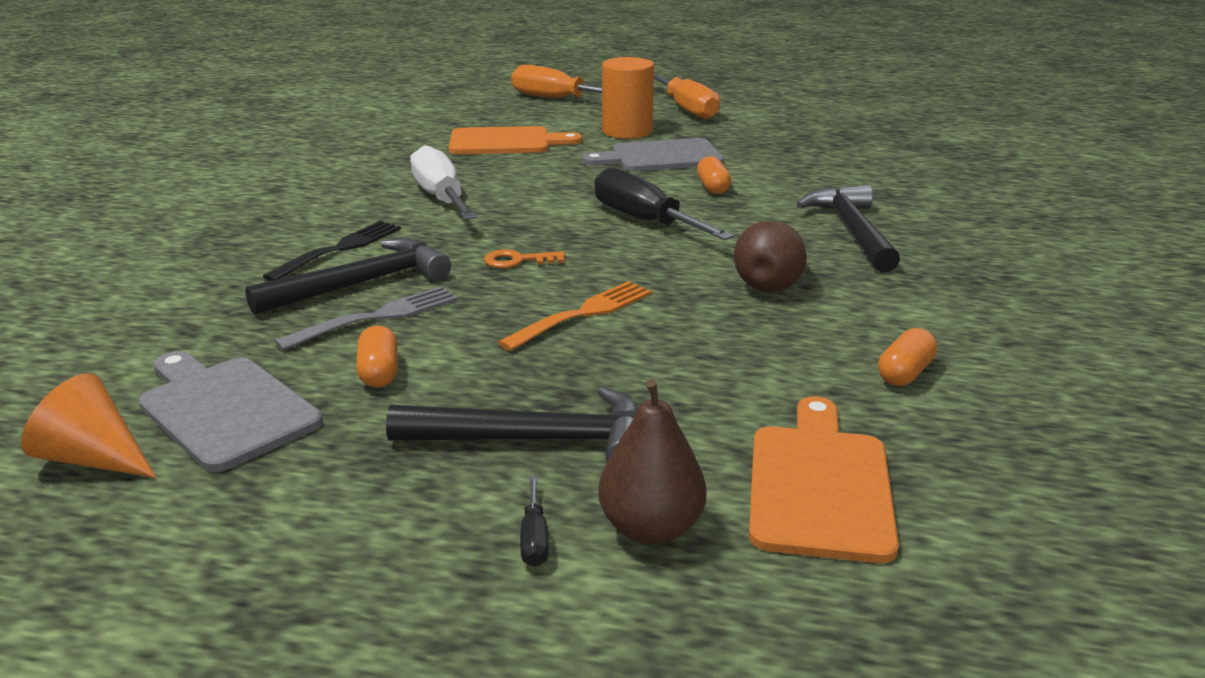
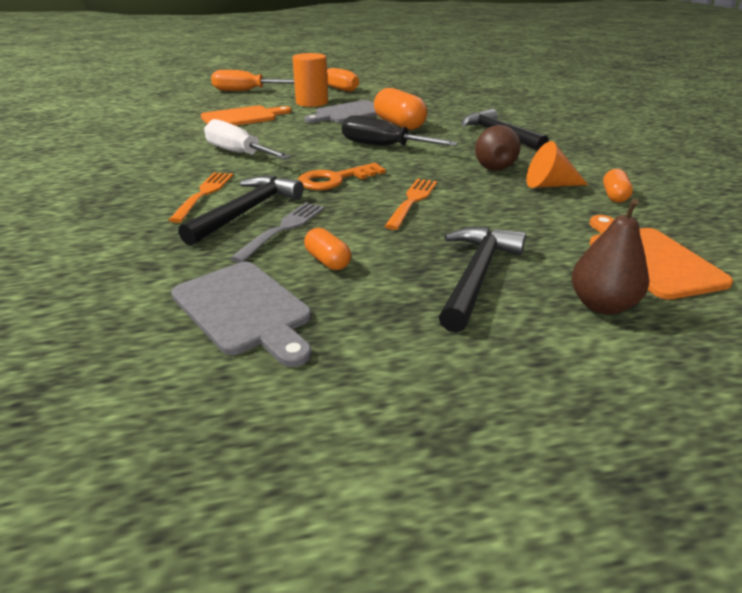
camera: 25 degrees left, 5 degrees up
orange cone [21,373,156,478] -> orange cone moved to [526,141,588,188]
grey cutting board [138,351,323,472] -> grey cutting board turned 150 degrees counterclockwise [171,262,312,367]
black fork [263,221,401,281] -> orange fork [169,172,233,223]
black hammer [386,387,638,462] -> black hammer turned 45 degrees counterclockwise [439,227,526,333]
orange key [484,249,565,268] -> orange key [298,163,386,190], size x1.67
black screwdriver [520,476,549,567] -> none
orange capsule [697,156,731,194] -> orange capsule [374,88,427,130], size x1.89

